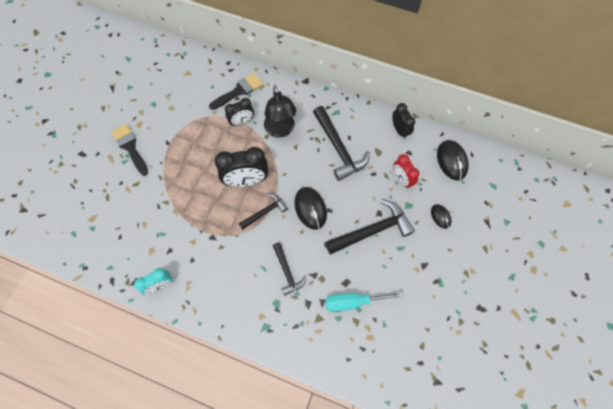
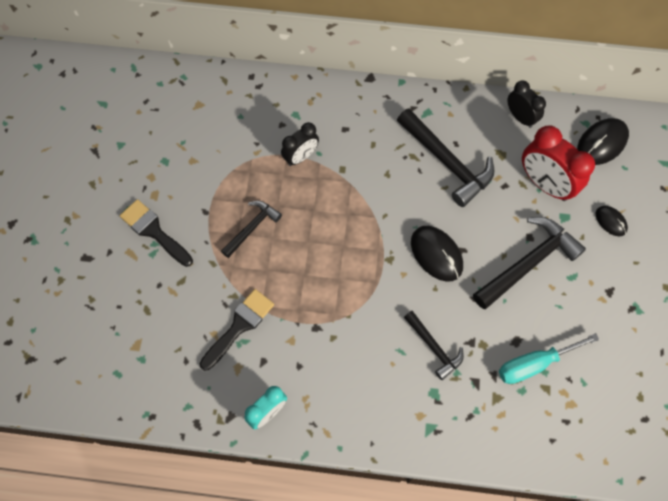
camera: 15 degrees left, 0 degrees up
black brush [209,73,263,110] -> black brush moved to [200,289,274,371]
black clock [214,147,269,187] -> none
black hammer [239,194,288,230] -> black hammer moved to [221,201,282,258]
black lamp [264,85,297,138] -> none
red clock [393,154,420,189] -> red clock [522,125,595,201], size x1.65
black mouse [437,140,469,180] -> black mouse turned 75 degrees clockwise [577,118,629,165]

